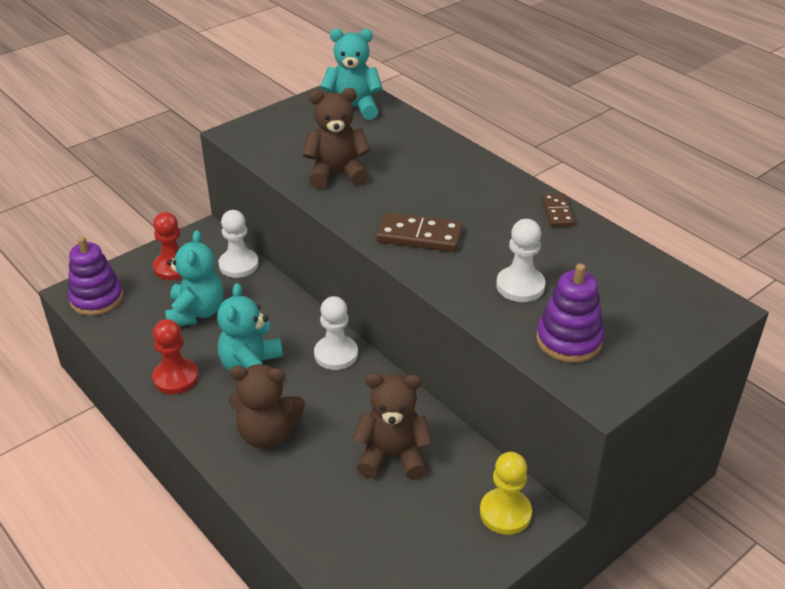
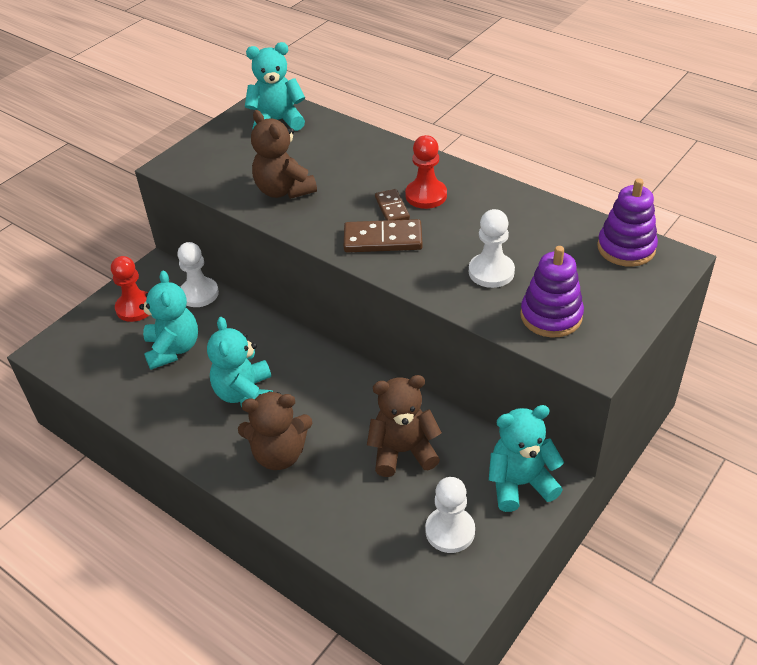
camera: 10 degrees left, 5 degrees up
purple stacking toy [68,236,123,316] -> purple stacking toy moved to [597,178,658,267]
red pawn [152,319,199,394] -> red pawn moved to [405,135,447,209]
brown teddy bear [303,88,371,189] -> brown teddy bear turned 105 degrees counterclockwise [251,110,317,199]
white pawn [314,296,358,370] -> white pawn moved to [425,477,475,553]
yellow pawn [480,452,532,535] -> turquoise teddy bear [489,405,564,512]
brown domino [542,194,575,227] -> brown domino moved to [375,189,410,220]

